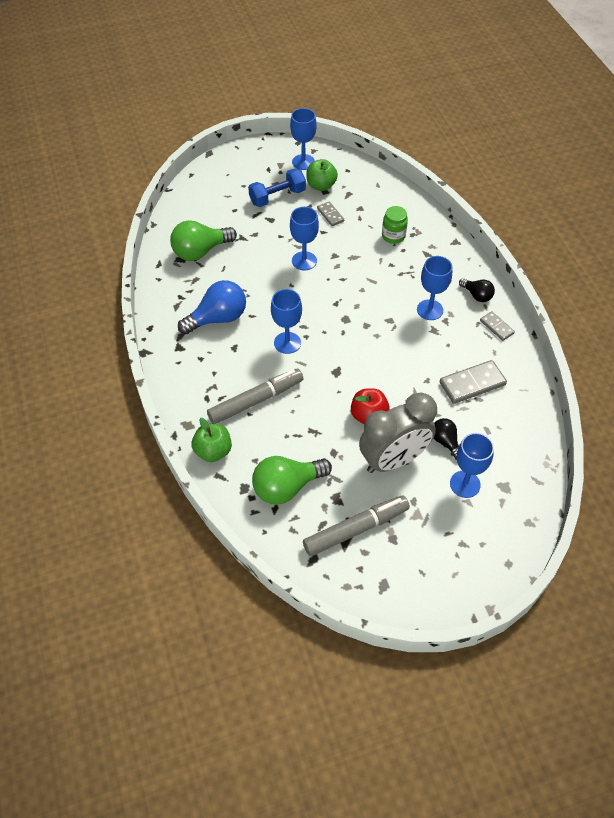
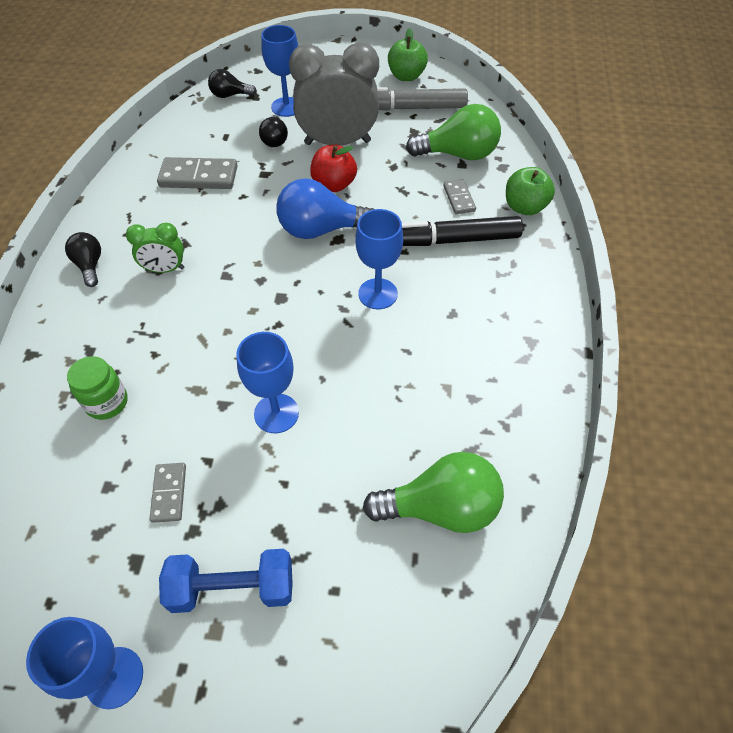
camera: 155 degrees left, 0 degrees up
blue light bulb [178,280,246,334] -> blue light bulb moved to [276,178,374,239]
grey marker [207,368,303,424] -> black marker [402,216,523,246]
green apple [306,159,338,191] -> green apple moved to [388,28,428,81]
blue goblet [417,256,452,320] -> green clock [126,223,184,273]
grey domino [480,311,515,341] -> grey domino moved to [443,179,476,214]
none -> black light bulb [208,69,257,98]

